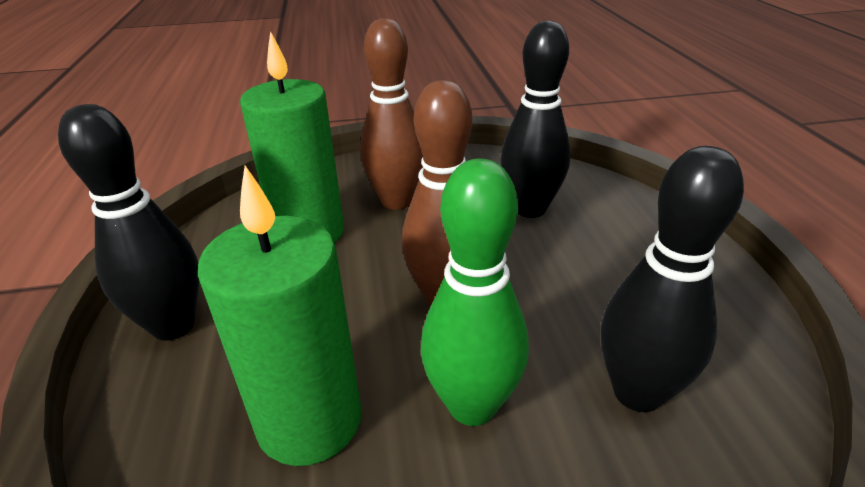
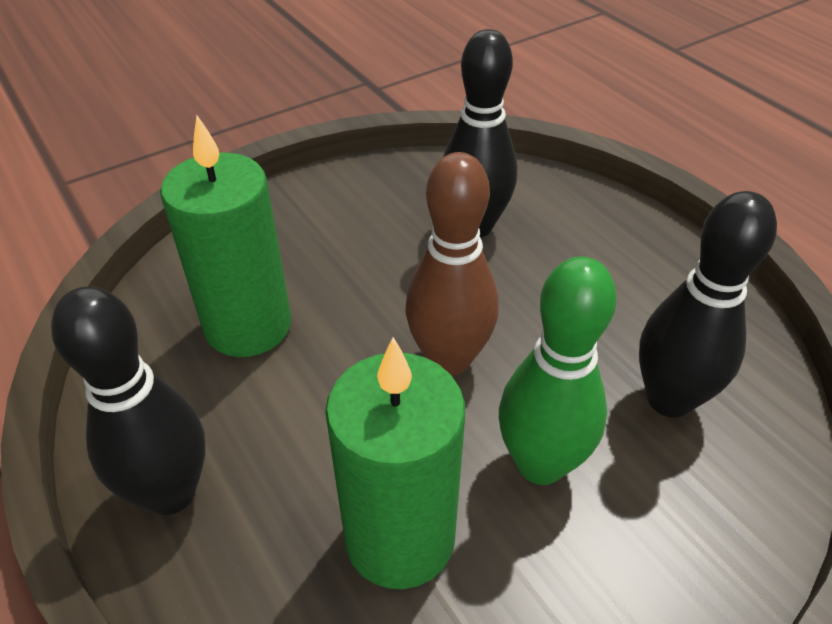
camera: 25 degrees left, 10 degrees up
brown bowling pin [360,18,423,209] -> none

